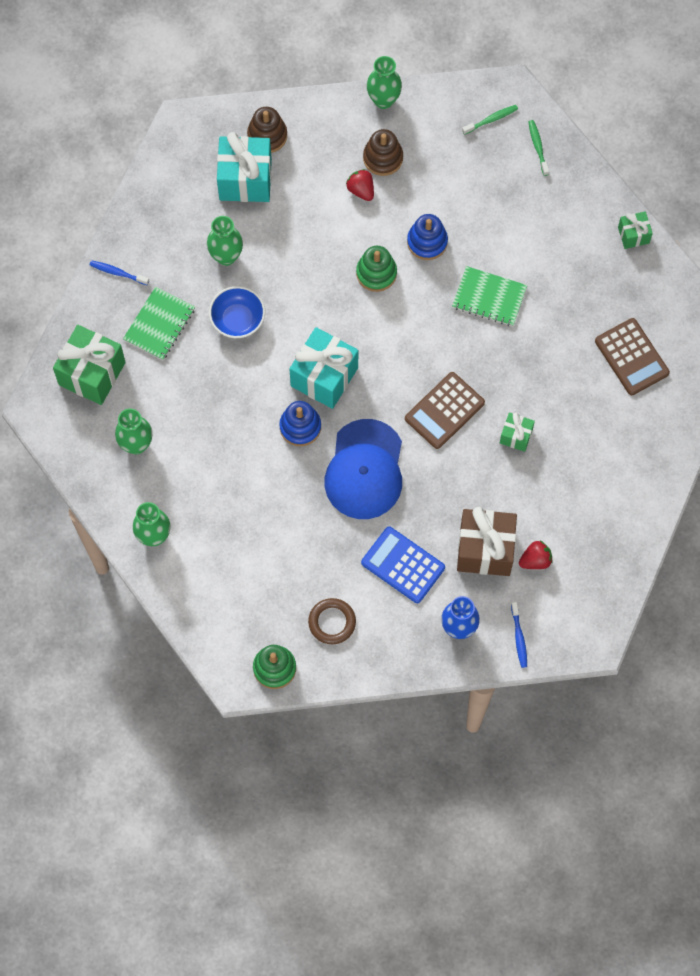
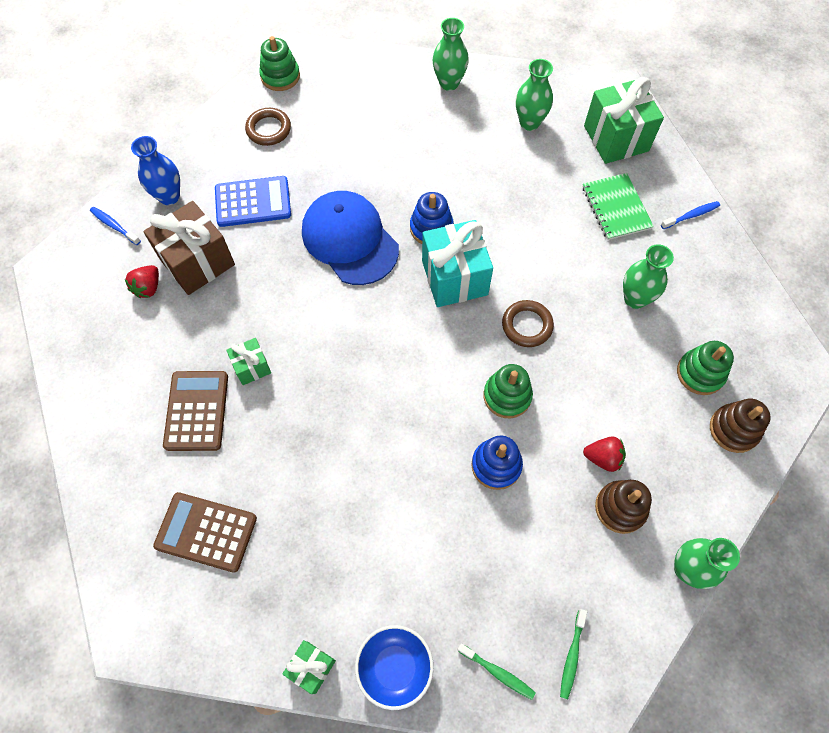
camera: 135 degrees right, 5 degrees down
blue bowl [209,286,265,338] -> blue bowl moved to [355,625,434,710]
turquoise gift [217,132,272,202] -> green stacking toy [677,341,734,395]
brown calculator [405,372,485,449] -> brown calculator moved to [163,371,228,451]
green notebook [452,266,527,326] -> none
none -> brown ring [502,300,554,347]

